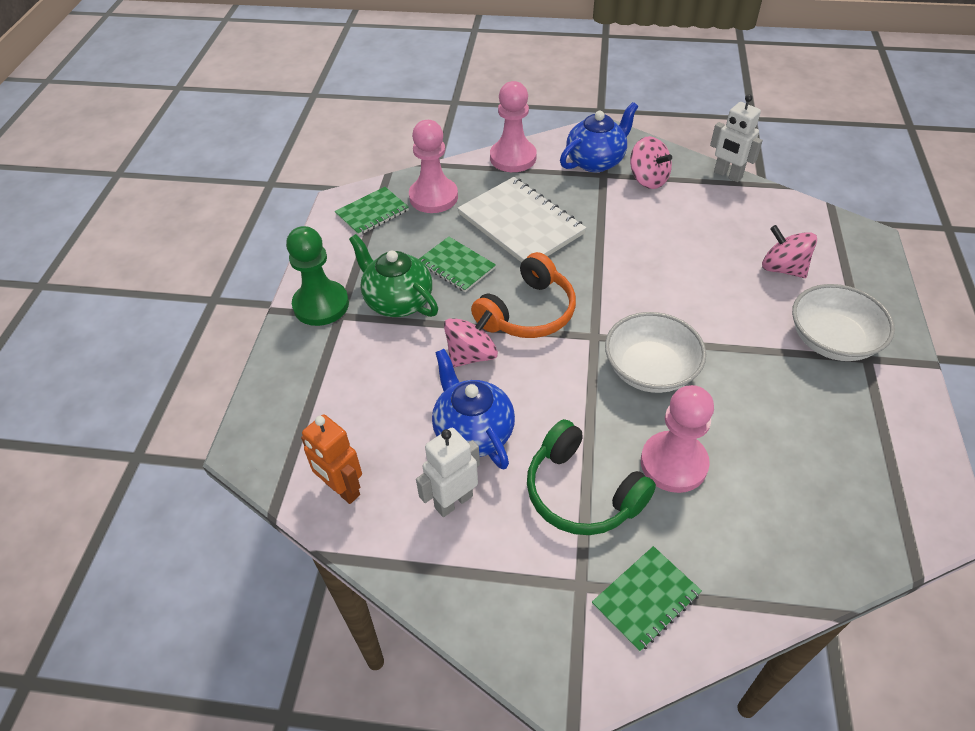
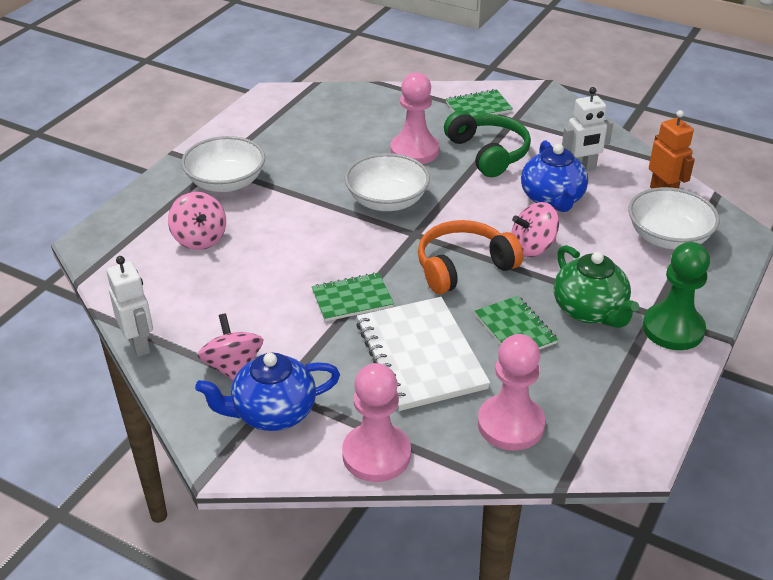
camera: 160 degrees left, 10 degrees down
green notebook [335,187,409,236] -> green notebook moved to [312,272,394,322]
none -> white bowl [628,187,720,250]

